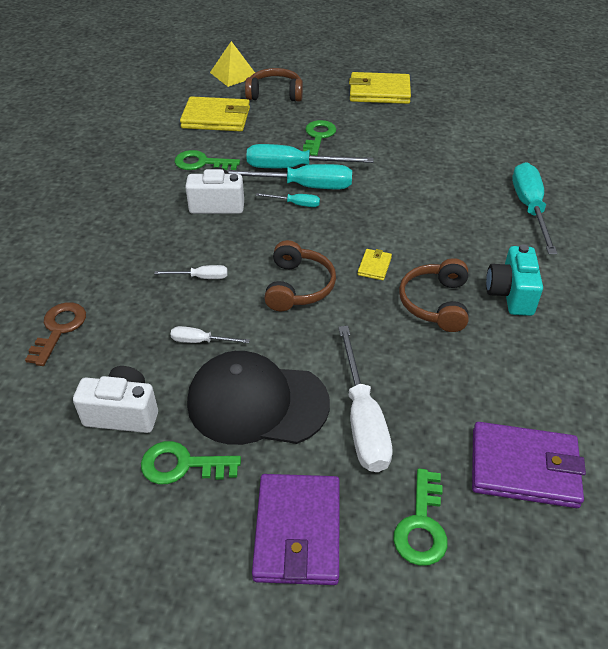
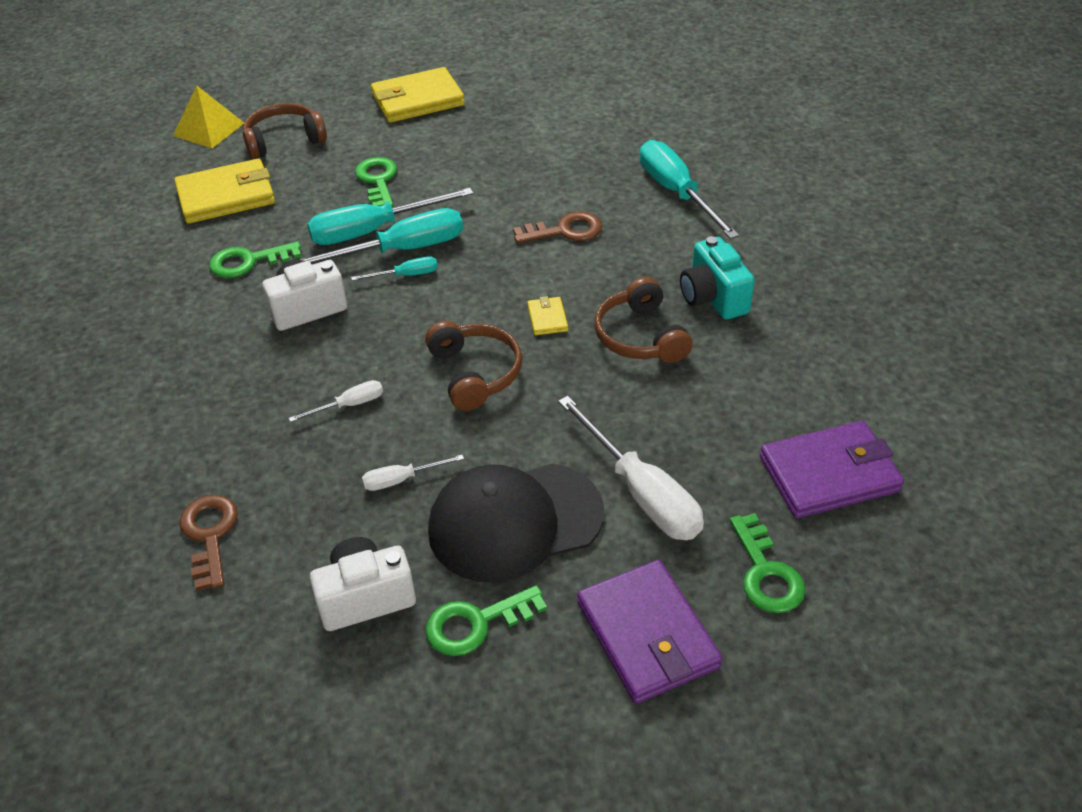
camera: 25 degrees left, 0 degrees up
none -> brown key [513,212,602,243]

